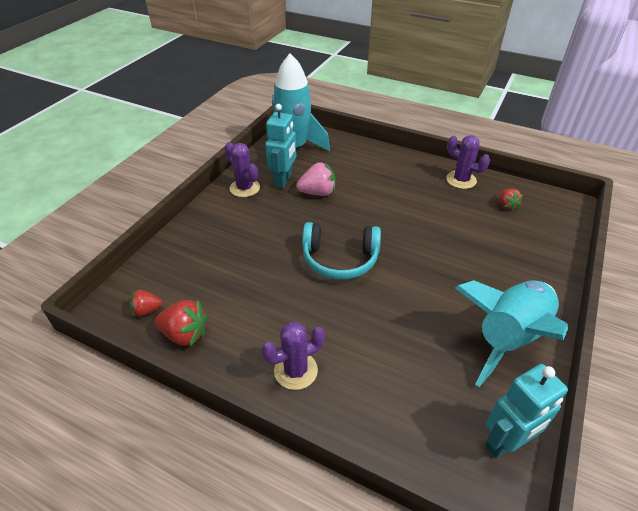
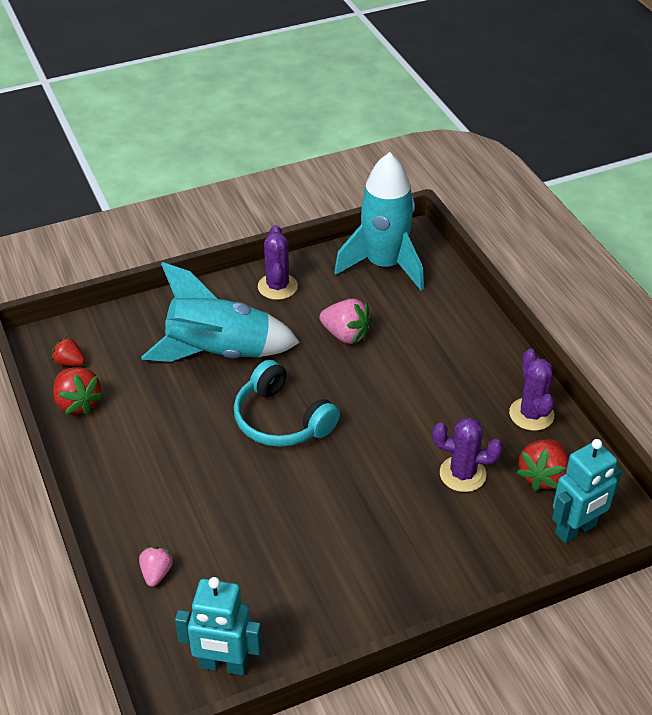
camera: 40 degrees right, 0 degrees up
purple cactus [261,322,325,390] -> purple cactus moved to [432,417,503,492]
turquoise robot [265,104,296,188] -> turquoise robot moved to [552,439,622,543]
turquoise rocket [455,280,568,387] -> turquoise rocket moved to [141,262,300,362]
red strawberry [499,189,523,211] -> red strawberry [516,439,569,491], size x1.61
none -> pink strawberry [139,546,173,587]

